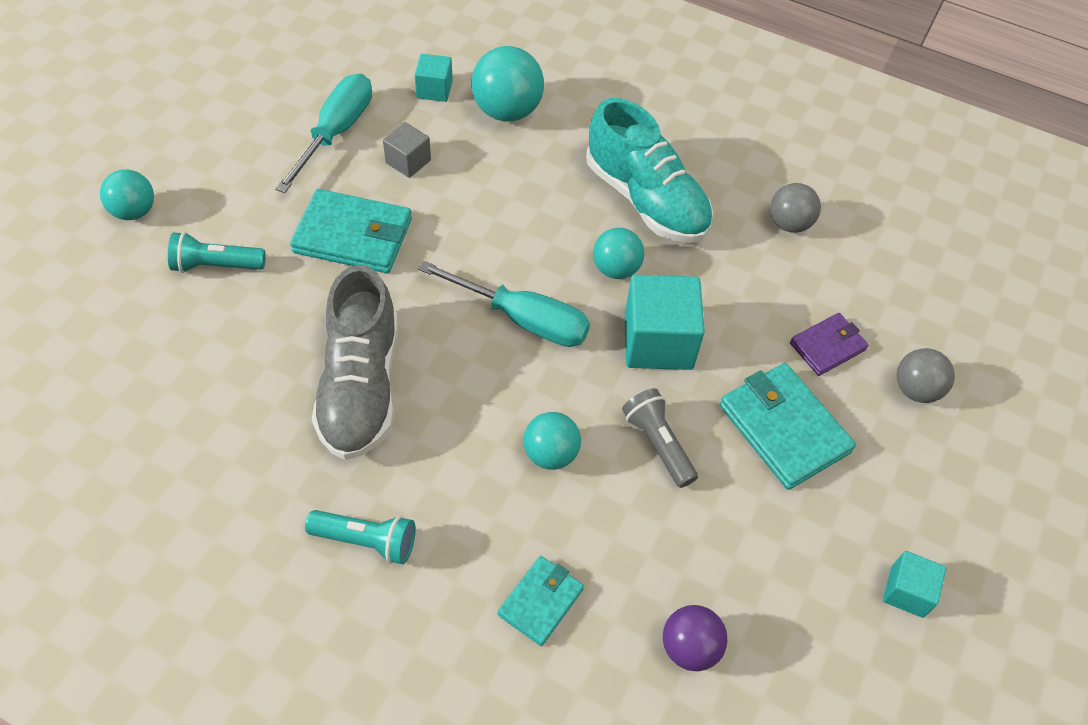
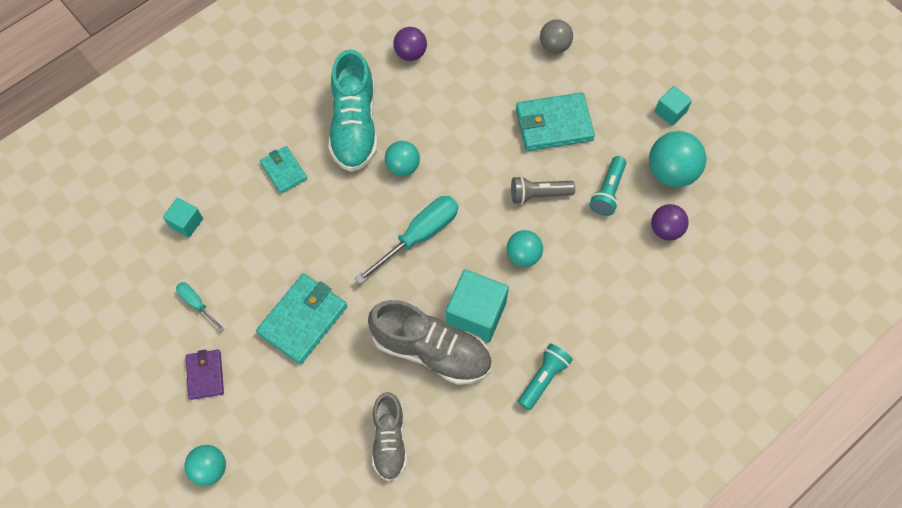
camera: 65 degrees left, 10 degrees up
turquoise flashlight [168,232,266,273] -> turquoise flashlight moved to [589,156,626,216]
turquoise screwdriver [275,74,372,193] -> turquoise screwdriver [176,282,224,332], size x0.52
grey cube [383,122,431,178] -> none
turquoise ball [472,46,544,121] -> turquoise ball moved to [649,131,706,187]
turquoise wallet [498,556,584,646] -> turquoise wallet moved to [260,146,307,194]
turquoise shoe [586,98,713,243] -> turquoise shoe turned 105 degrees clockwise [329,49,378,172]
turquoise cube [625,275,705,370] -> turquoise cube moved to [446,269,509,342]
grey ball [770,183,821,233] -> purple ball [393,27,427,61]
purple wallet [790,313,869,376] -> purple wallet moved to [186,350,224,400]
none -> grey shoe [372,392,407,481]

